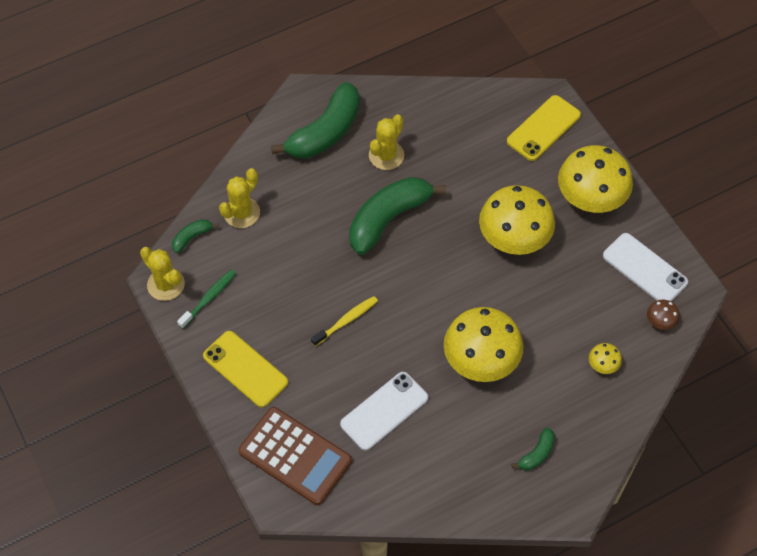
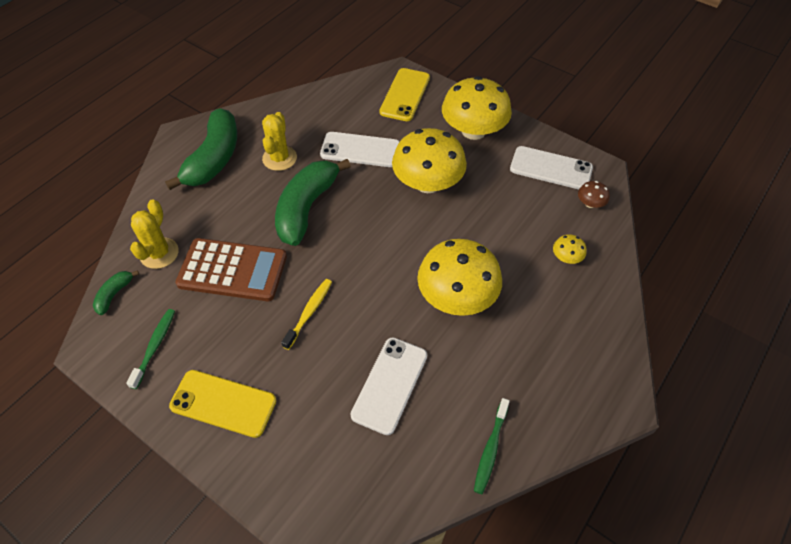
camera: 25 degrees left, 5 degrees down
yellow cactus [140,247,185,301] -> none
brown calculator [238,407,352,505] -> brown calculator moved to [175,238,287,301]
green banana [512,427,555,470] -> none
none -> white phone [320,132,400,167]
none -> green toothbrush [474,398,510,494]

